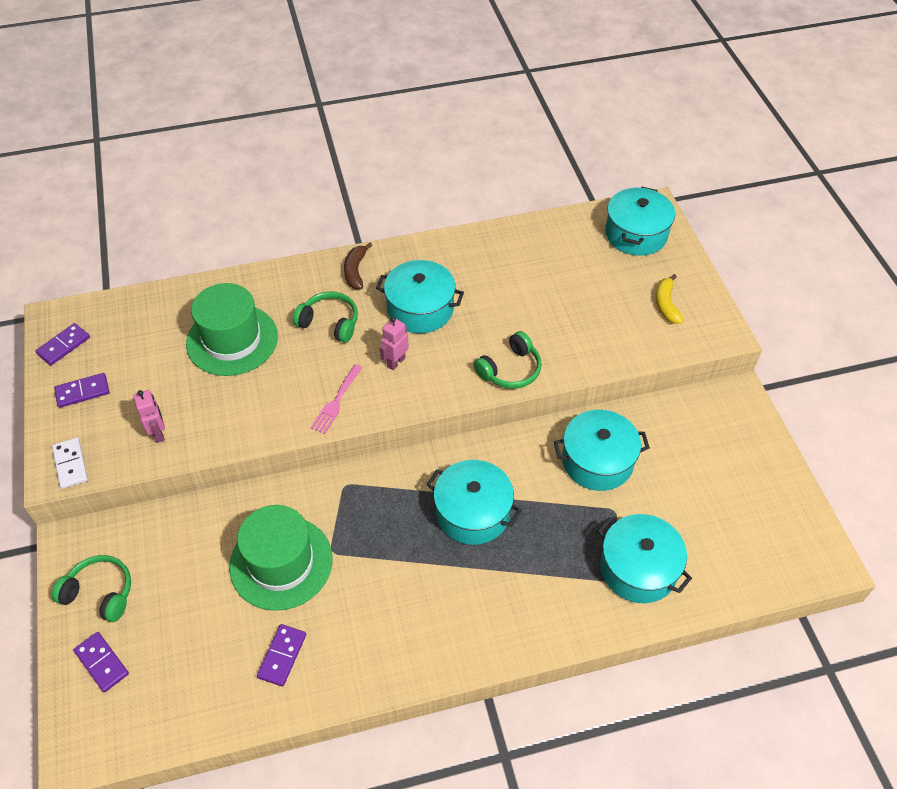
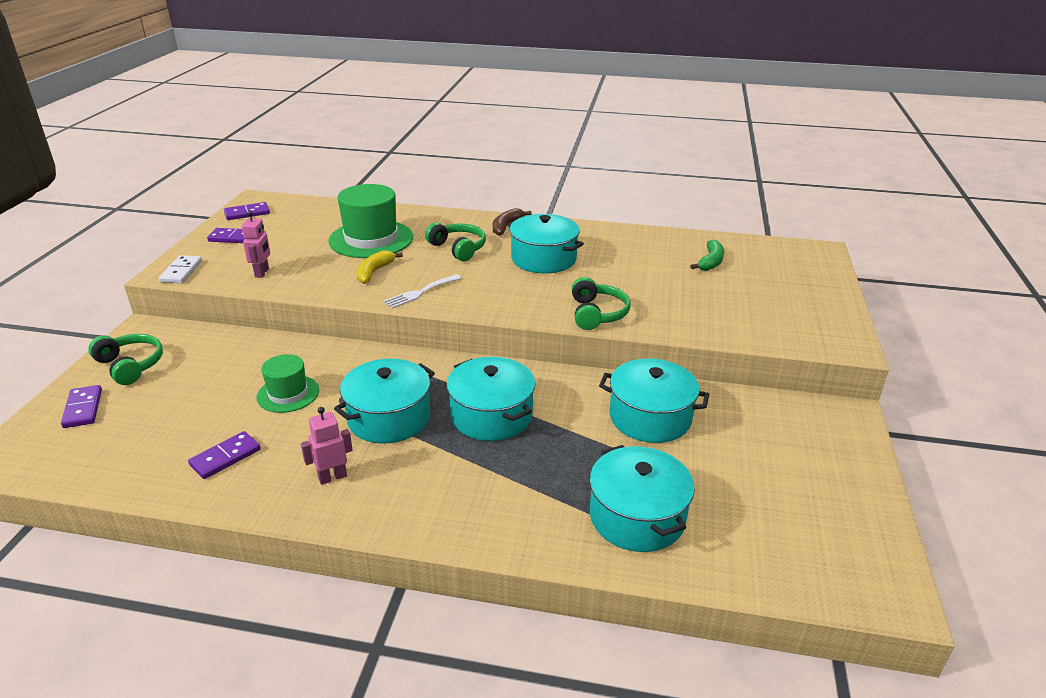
camera: 25 degrees right, 20 degrees down
green hat [229,505,333,611] -> green hat [256,354,319,413], size x0.57
pink fork [311,364,363,434] -> white fork [383,274,462,308]
pink robot [380,317,409,370] -> pink robot moved to [301,407,353,485]
green headphones [474,331,542,389] -> green headphones turned 75 degrees counterclockwise [572,277,630,330]
turquoise pot [605,187,675,256] -> turquoise pot moved to [334,359,435,444]
yellow banana [656,274,684,324] -> yellow banana moved to [356,250,403,284]
none -> green banana [690,239,724,271]

